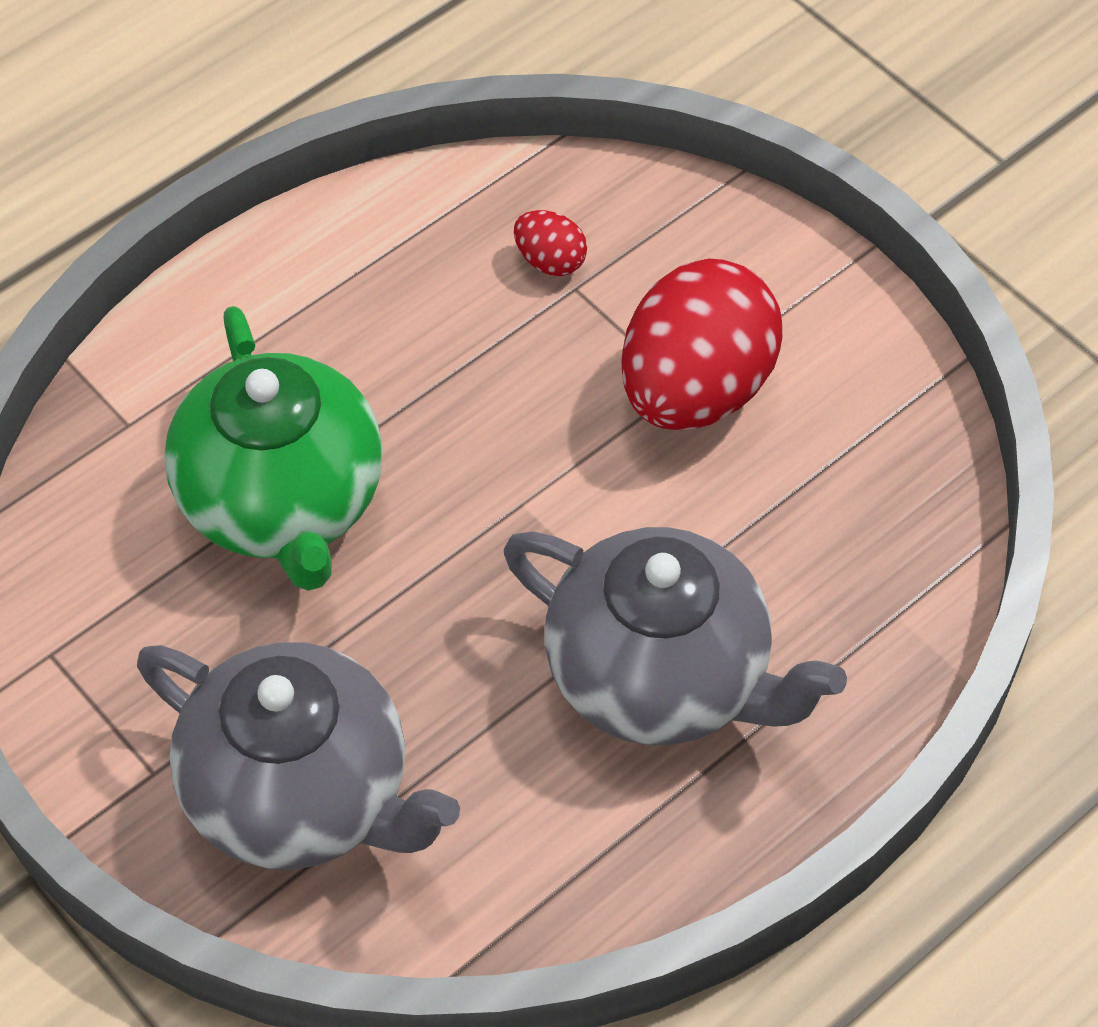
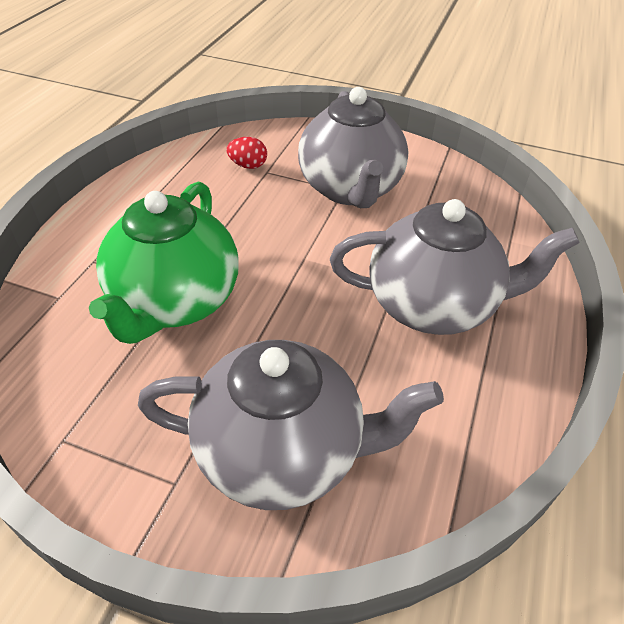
camera: 30 degrees left, 10 degrees down
green teapot [164,306,383,591] -> green teapot turned 60 degrees clockwise [89,182,238,344]
red egg [621,258,783,430] -> grey teapot [298,87,408,208]

